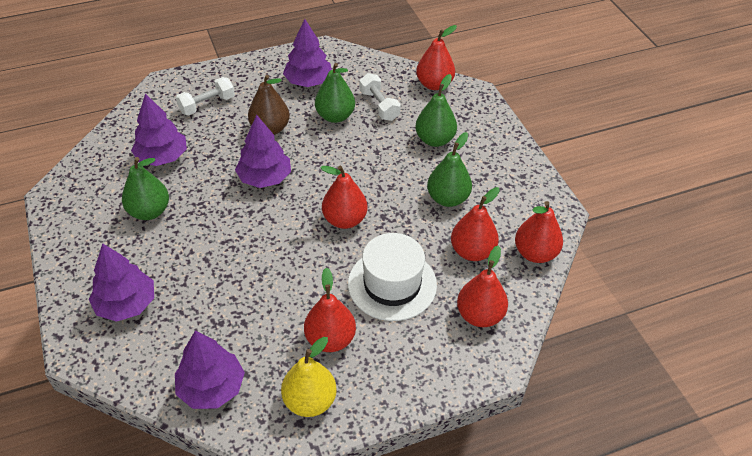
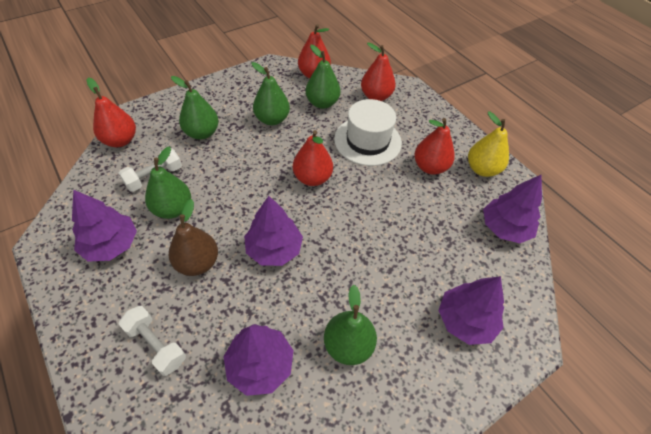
camera: 105 degrees left, 5 degrees up
red pear [451,187,500,261] -> green pear [305,45,341,109]

